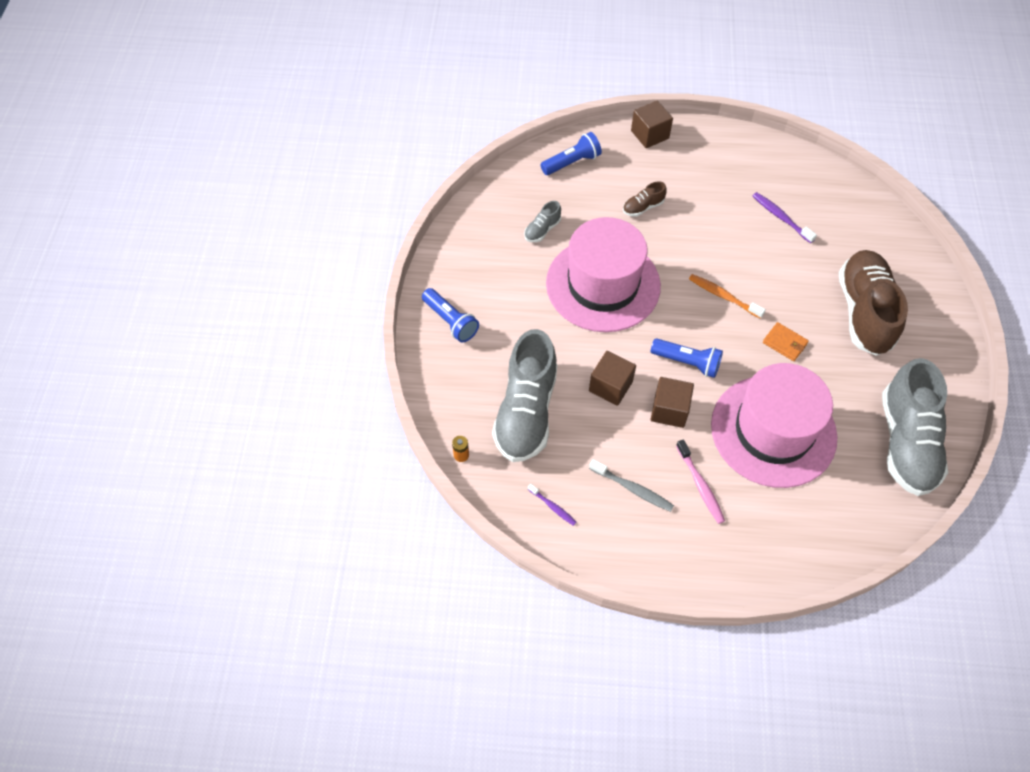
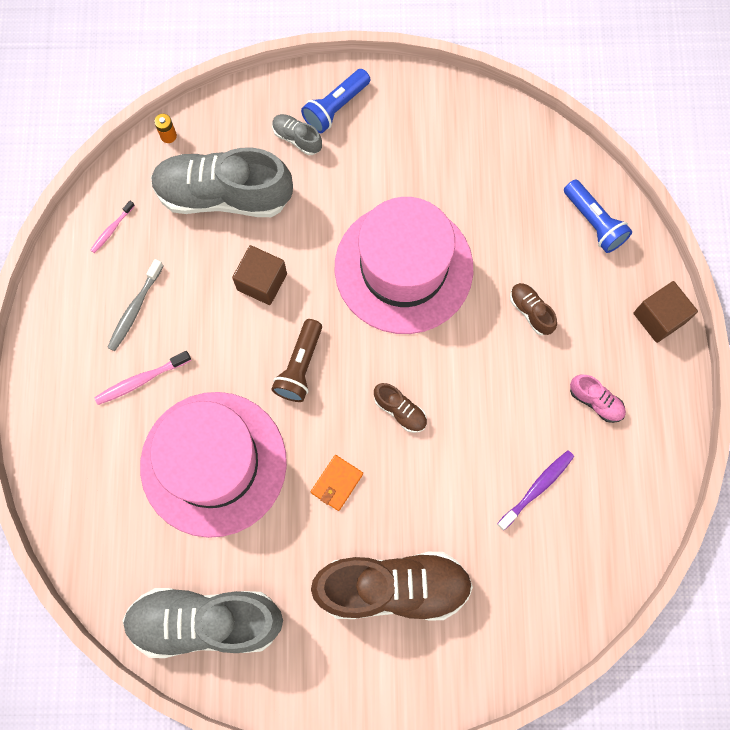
camera: 85 degrees right, 15 degrees up
grey shoe [524,201,561,242] -> grey shoe moved to [272,114,322,155]
purple toothbrush [528,483,576,526] -> pink toothbrush [90,201,135,253]
blue flashlight [651,339,723,378] -> brown flashlight [271,319,322,402]
brown cube [651,377,694,428] -> none
orange toothbrush [689,274,766,319] -> brown shoe [374,383,427,433]
none -> pink shoe [570,375,626,423]

